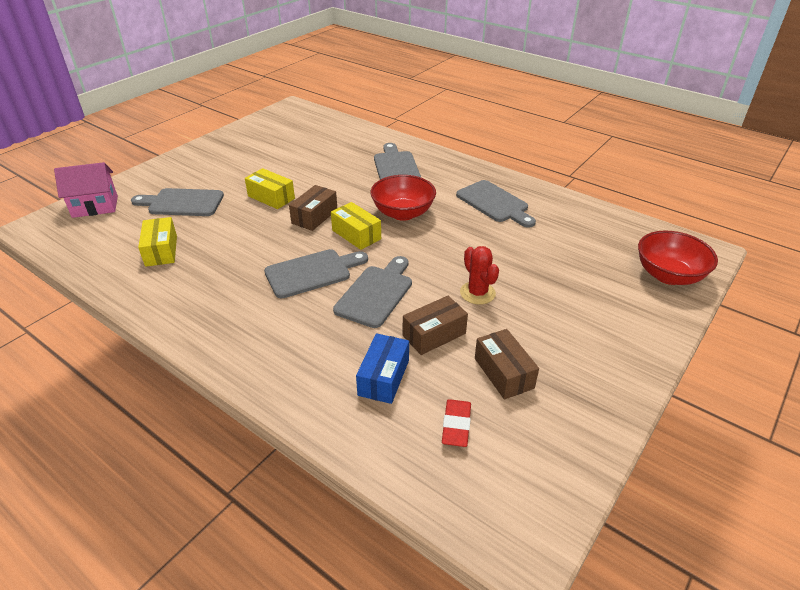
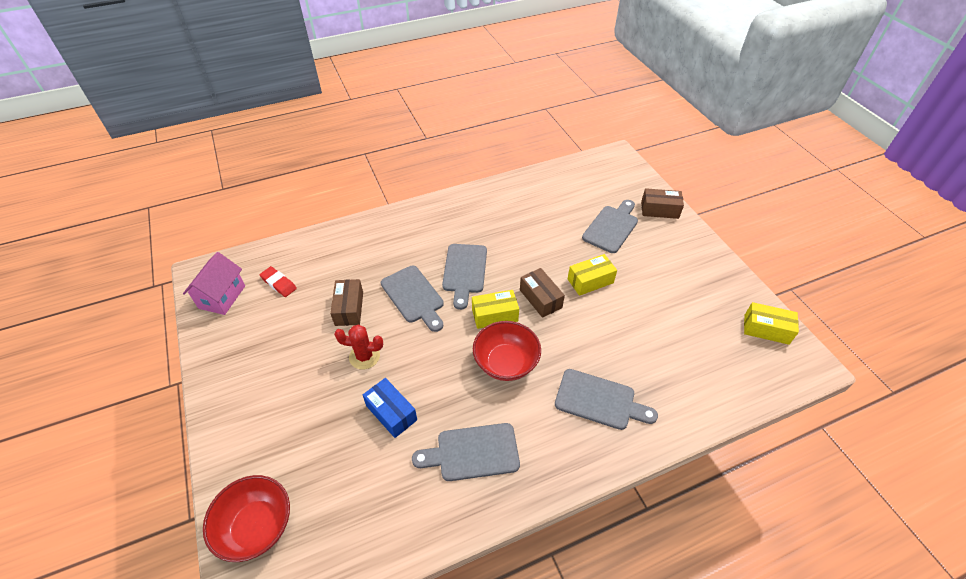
camera: 120 degrees right, 10 degrees up
pink house [54,162,118,218] -> pink house moved to [183,252,245,315]
yellow box [138,217,177,267] -> yellow box moved to [744,302,799,345]
blue box [356,333,409,404] -> blue box moved to [363,378,417,438]
brown box [475,329,539,399] -> brown box moved to [641,188,684,219]

